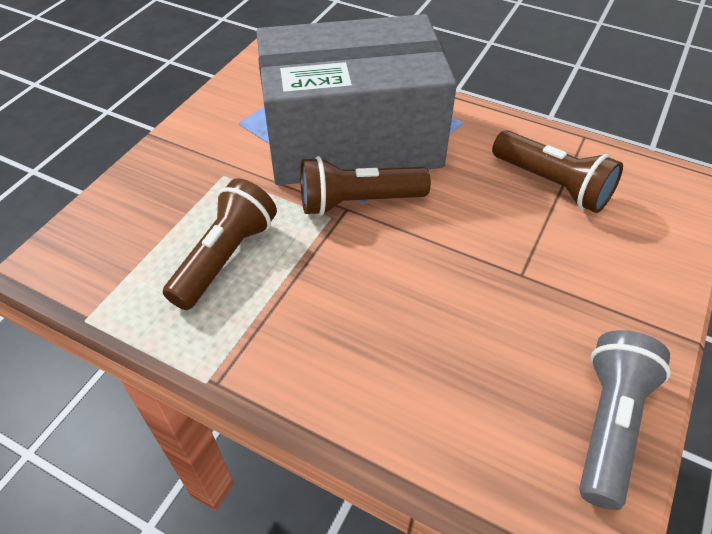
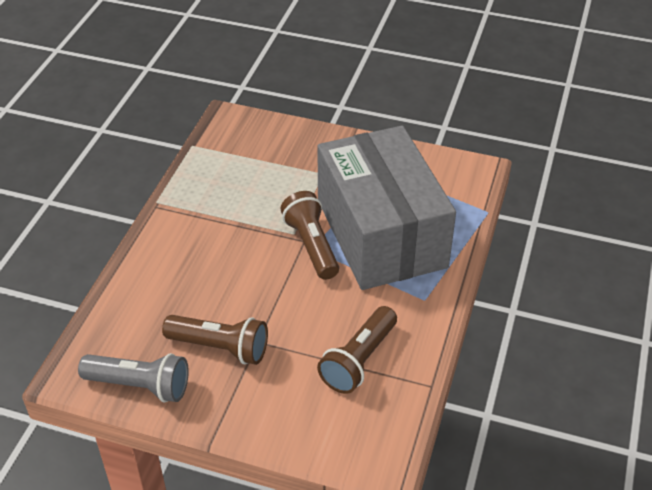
camera: 80 degrees right, 5 degrees down
brown flashlight [163,178,277,310] -> brown flashlight moved to [162,315,268,365]

